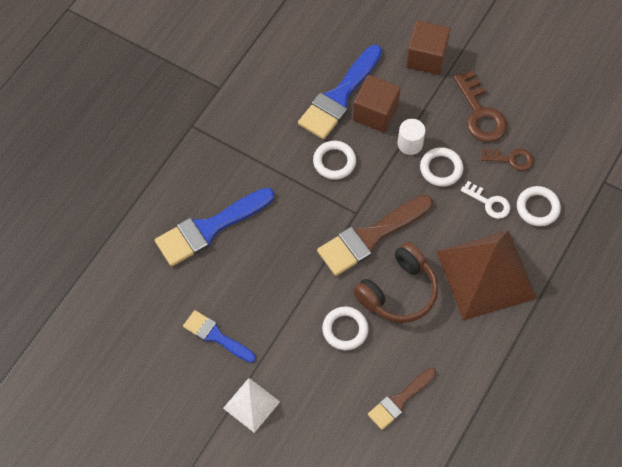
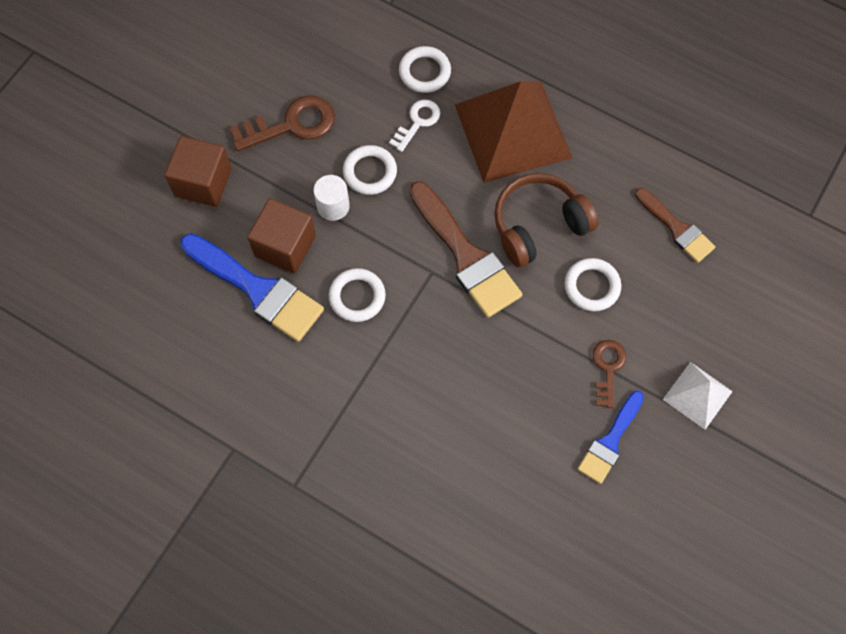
camera: 90 degrees left, 5 degrees up
blue brush [155,188,274,266] -> none
brown headphones [353,242,438,323] -> brown headphones turned 75 degrees counterclockwise [494,173,599,267]
brown key [481,148,534,171] -> brown key moved to [593,340,626,408]

